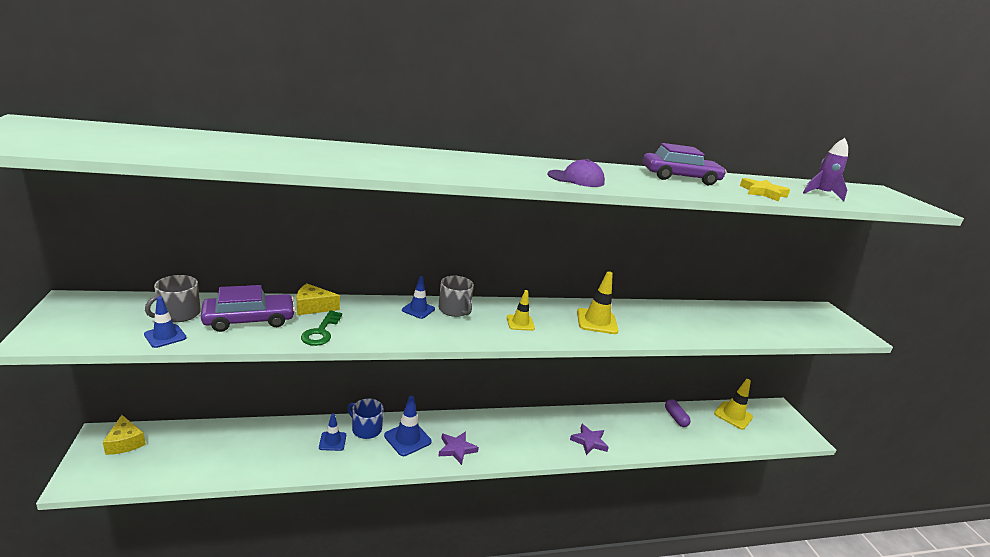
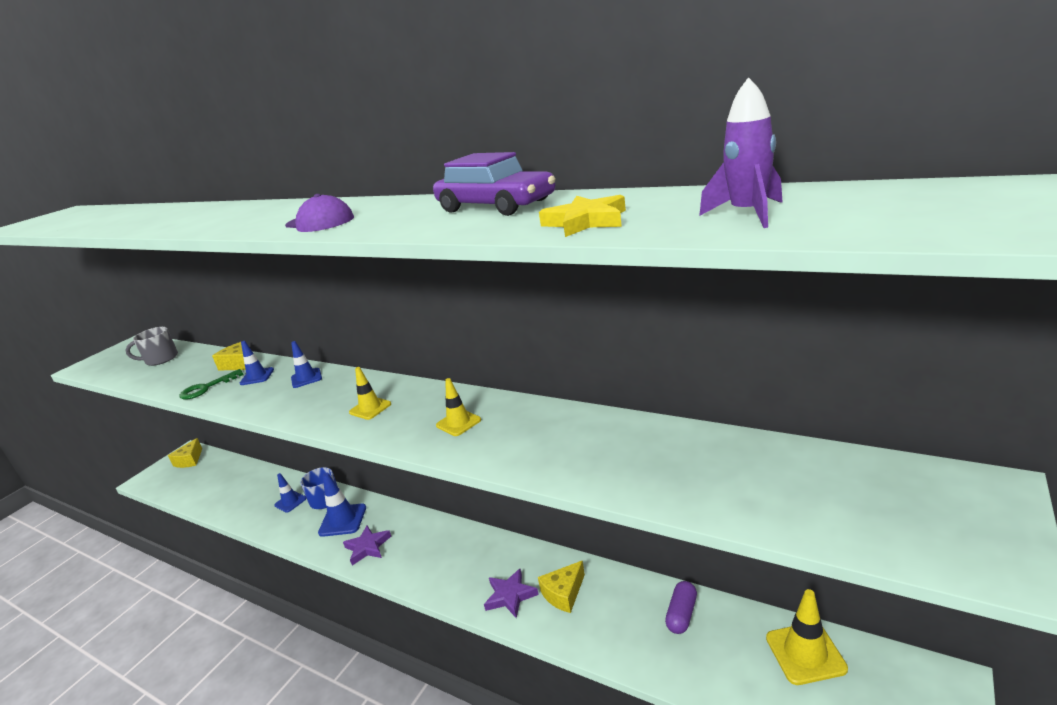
camera: 50 degrees right, 0 degrees up
blue traffic cone [144,297,187,348] -> blue traffic cone moved to [240,341,274,385]
purple car [201,285,296,332] -> none
grey mug [439,276,474,317] -> none
yellow traffic cone [577,271,618,334] -> yellow traffic cone [436,378,481,436], size x0.64
none -> yellow cheese [538,561,585,613]

